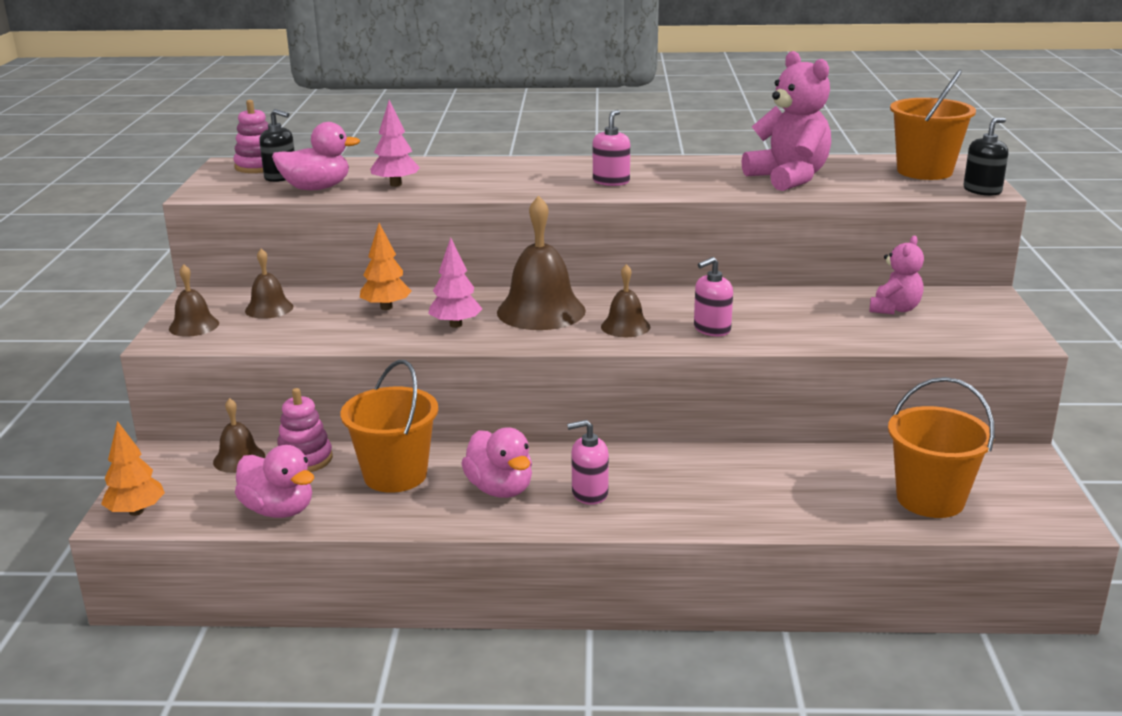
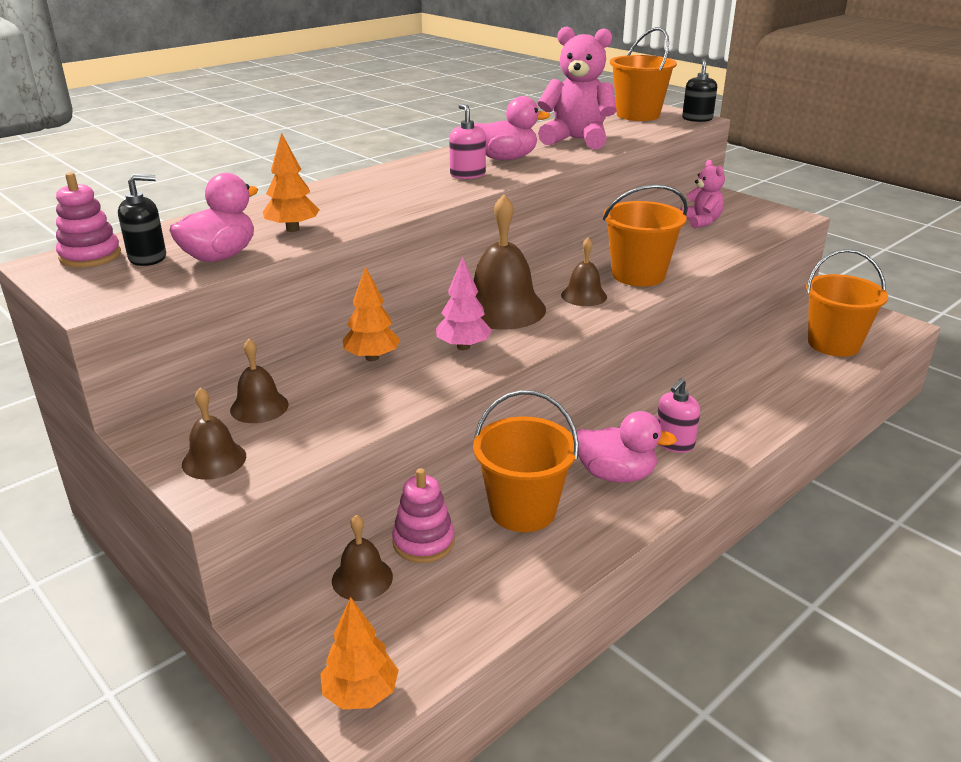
camera: 45 degrees left, 5 degrees up
pink duck [235,445,314,518] -> pink duck moved to [474,96,550,160]
pink tree [370,100,420,187] -> orange tree [263,132,320,232]
pink soap dispenser [694,257,733,336] -> orange bucket [603,184,688,286]

